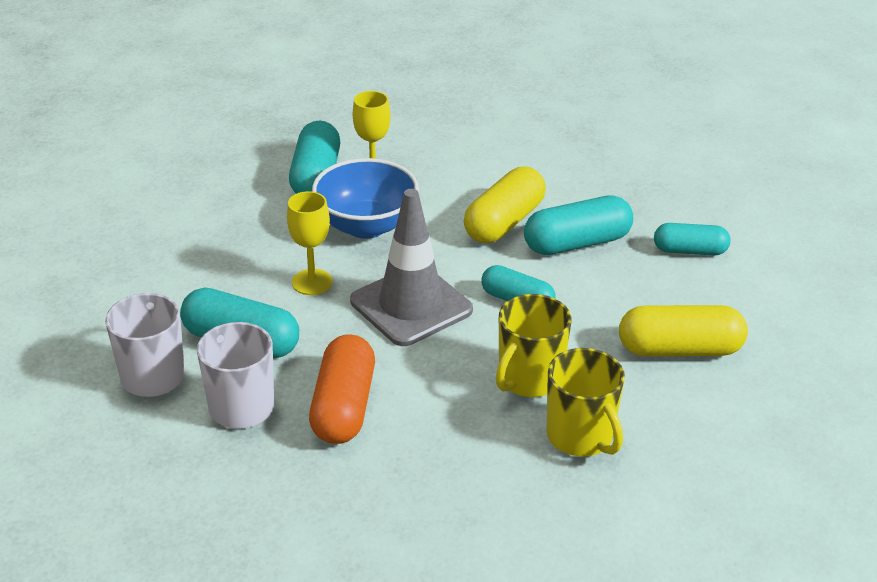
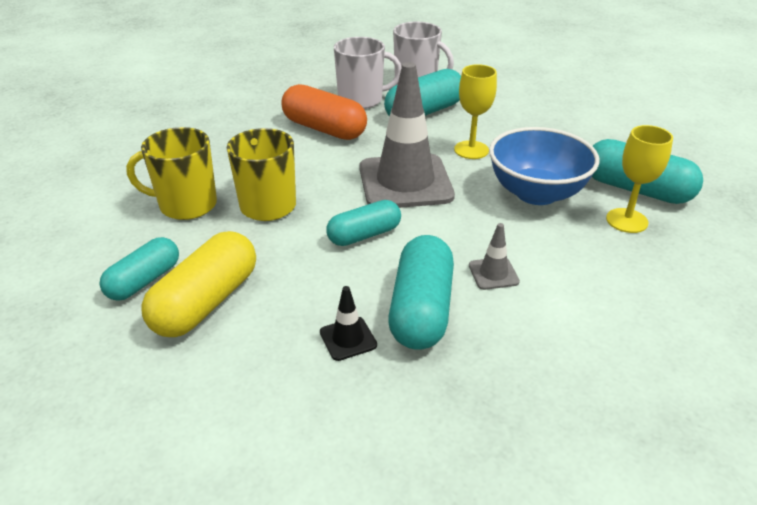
camera: 120 degrees right, 0 degrees up
yellow capsule [464,167,546,243] -> grey traffic cone [469,223,520,290]
turquoise capsule [654,223,730,255] -> turquoise capsule moved to [99,237,179,301]
none -> black traffic cone [320,286,377,361]

